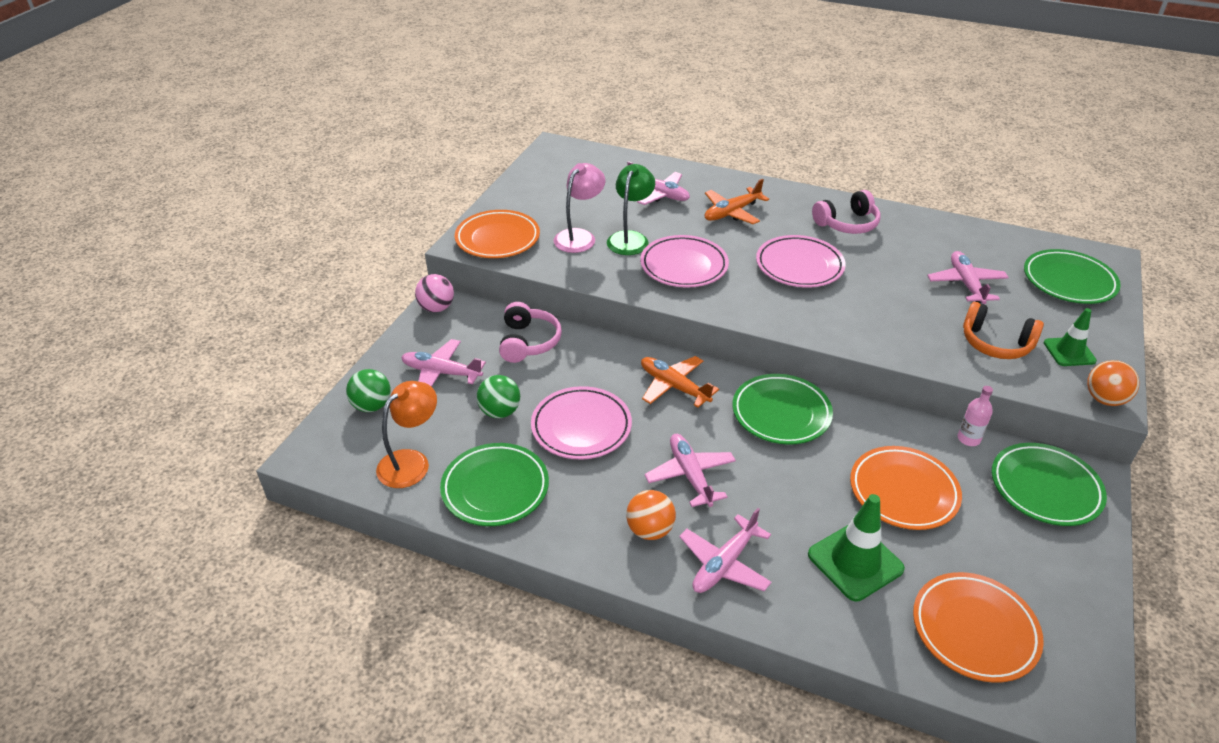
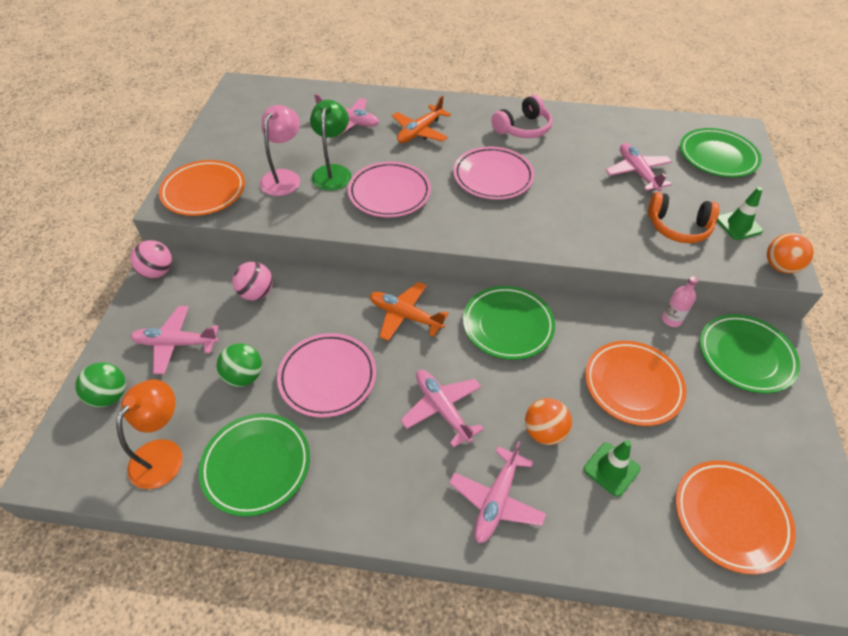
camera: 15 degrees left, 10 degrees up
pink headphones [499,302,562,363] -> pink ball [232,262,273,301]
orange ball [626,490,676,540] -> orange ball moved to [525,398,572,445]
green traffic cone [808,494,905,601] -> green traffic cone [584,440,640,497], size x0.64

